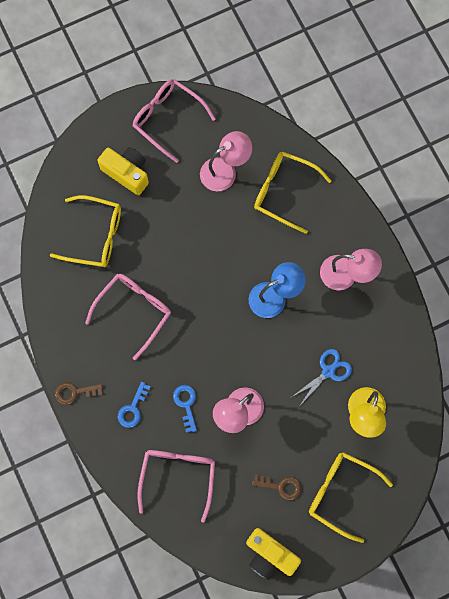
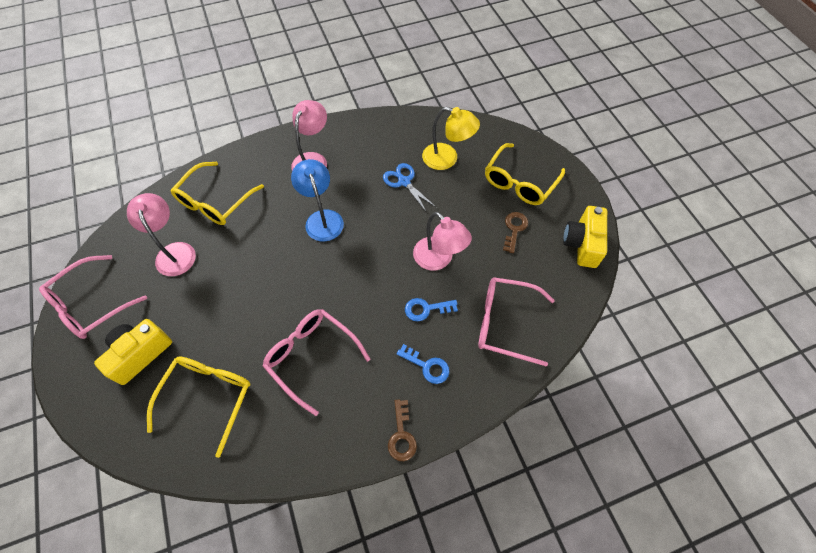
camera: 85 degrees left, 15 degrees down
yellow camera [246,528,301,580] -> yellow camera turned 150 degrees clockwise [563,206,607,268]

